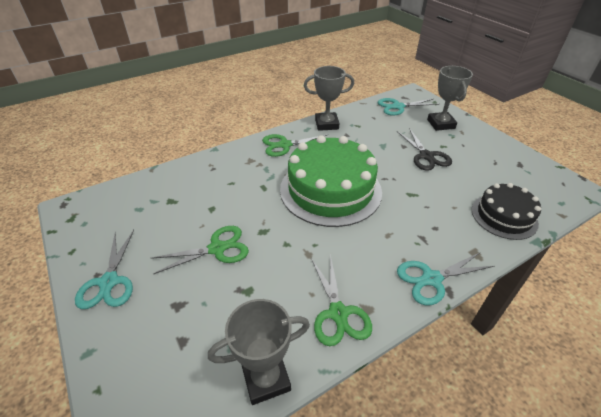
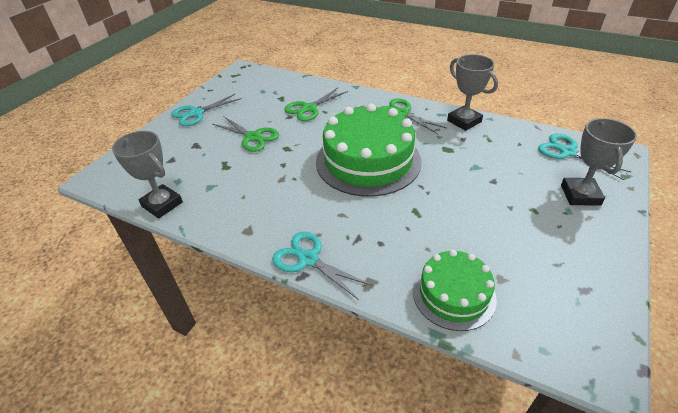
camera: 60 degrees right, 0 degrees up
green scissors [311,254,372,346] -> green scissors moved to [284,88,348,121]
black scissors [397,128,452,171] -> none
grey trophy [427,66,473,131] -> grey trophy turned 45 degrees counterclockwise [561,118,637,206]
black cake [472,183,541,240] -> green cake [413,250,497,331]

